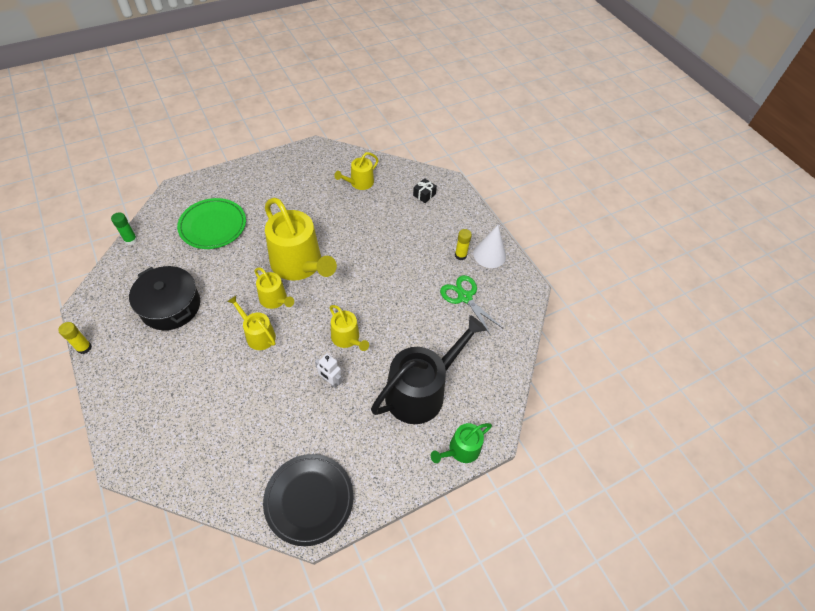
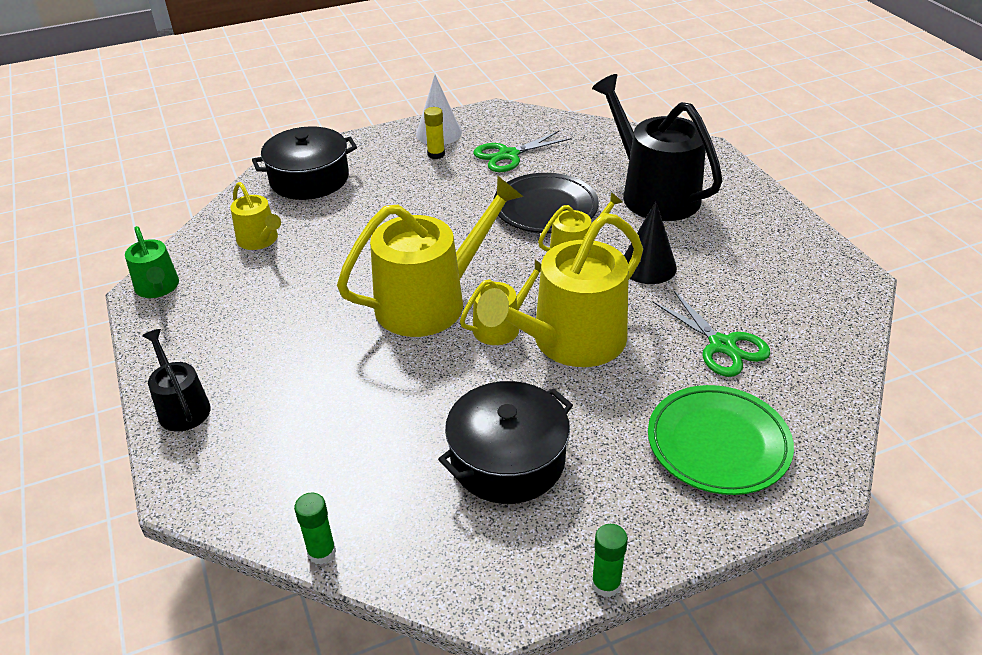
camera: 80 degrees left, 15 degrees down
yellow glue stick [58,322,92,354] -> green glue stick [592,524,628,597]
green plate [177,198,246,249] -> green plate moved to [648,385,794,495]
yellow watering can [227,296,276,350] -> yellow watering can [477,213,643,367], size x1.95
black plate [263,454,353,546] -> black plate moved to [493,173,599,233]
white robot [315,353,342,388] -> black cone [624,201,677,284]
black gift [413,178,437,203] -> black pot [252,126,357,200]
green watering can [431,423,492,463] -> green watering can moved to [125,226,179,298]
none -> black watering can [142,329,211,431]
none -> green scissors [653,290,771,377]

